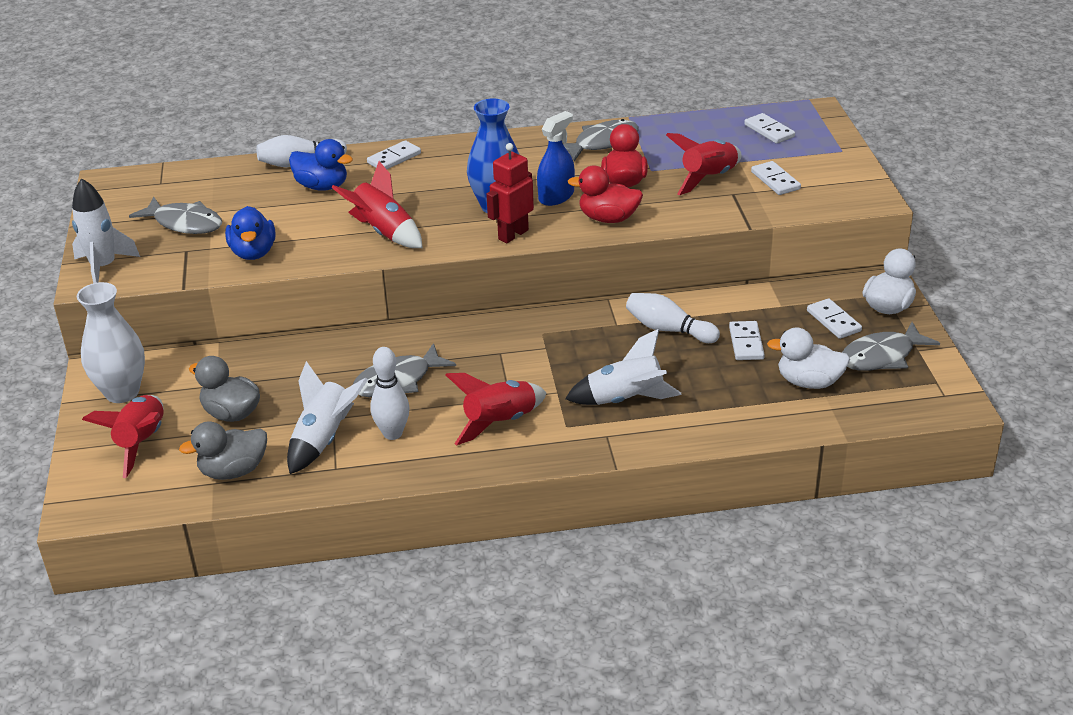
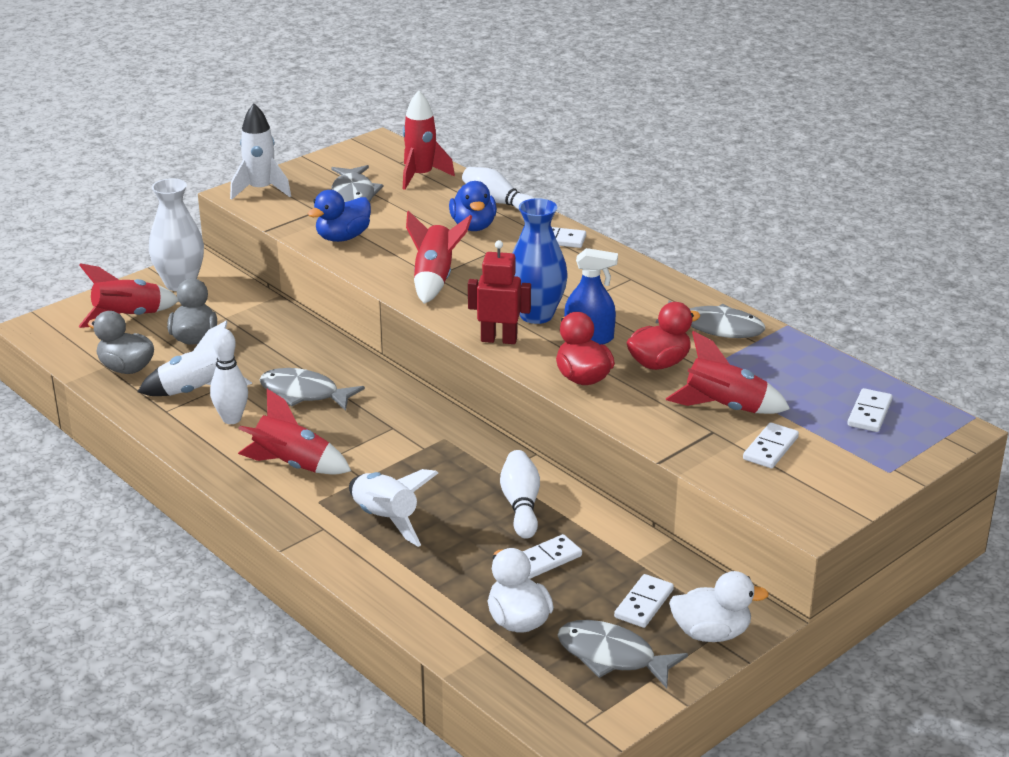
camera: 55 degrees right, 5 degrees down
none -> red rocket [403,90,455,190]

